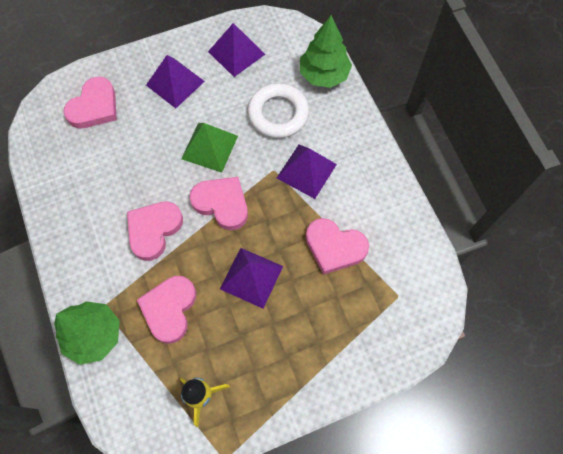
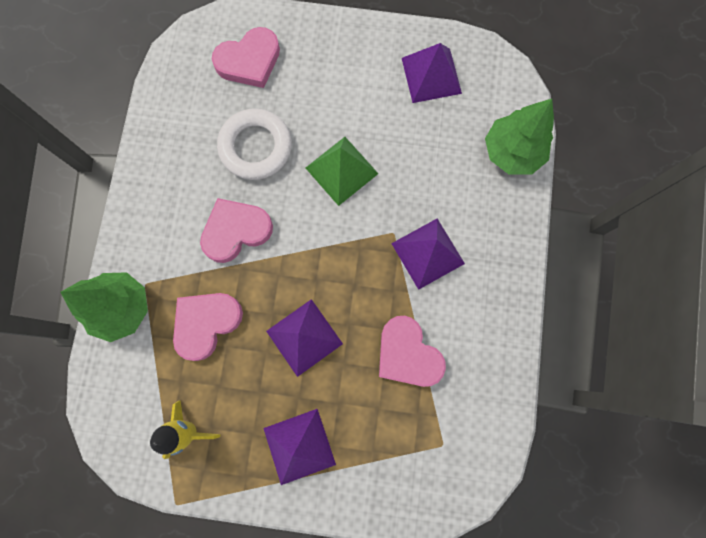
camera: 30 degrees right, 10 degrees up
purple pyramid [146,55,205,108] -> purple pyramid moved to [263,409,336,485]
pink heart [190,177,248,230] -> none
white ring [248,83,309,138] -> white ring moved to [217,109,292,180]

